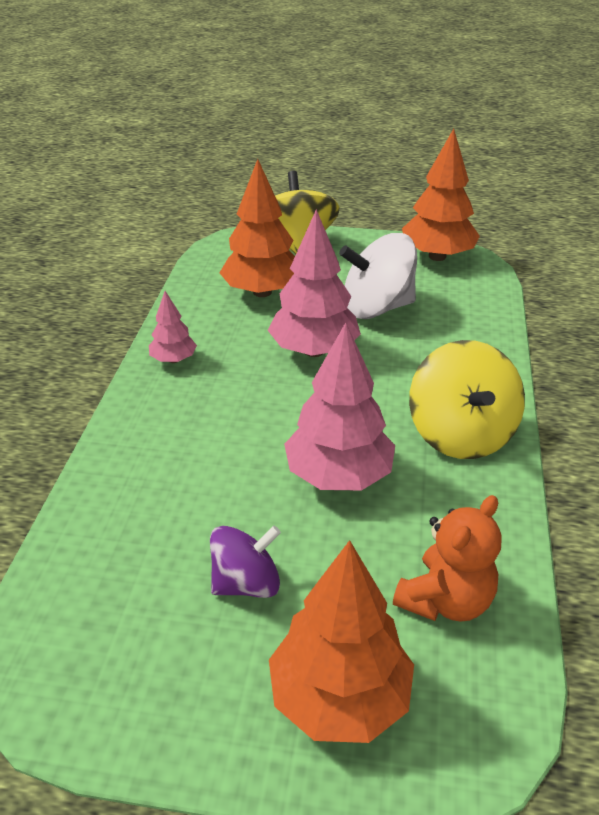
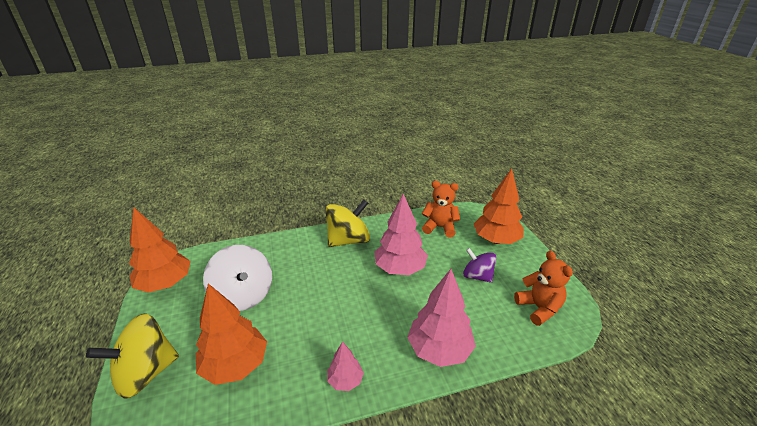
camera: 115 degrees left, 5 degrees down
pink tree [268,209,361,357] -> pink tree moved to [407,269,476,367]
none -> orange teddy bear [514,250,573,326]

